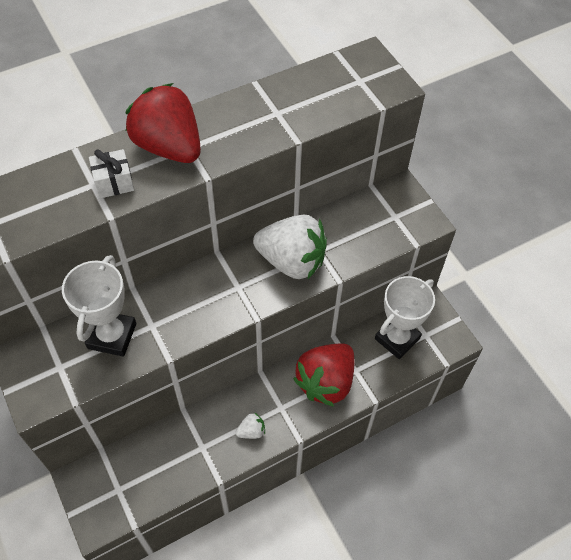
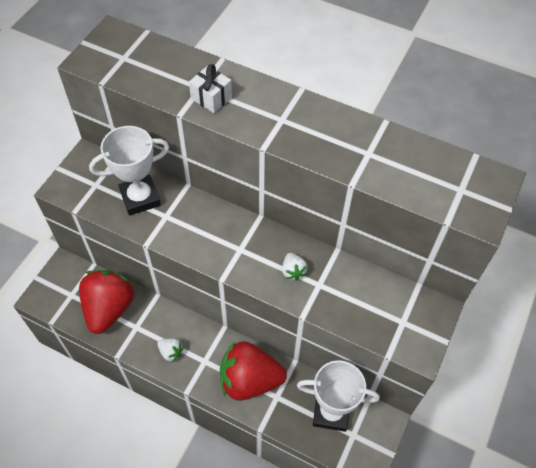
camera: 55 degrees right, 0 degrees up
red strawberry [126,83,201,163] -> red strawberry moved to [79,270,134,334]
white strawberry [253,215,327,280] -> white strawberry [282,253,307,281], size x0.42

